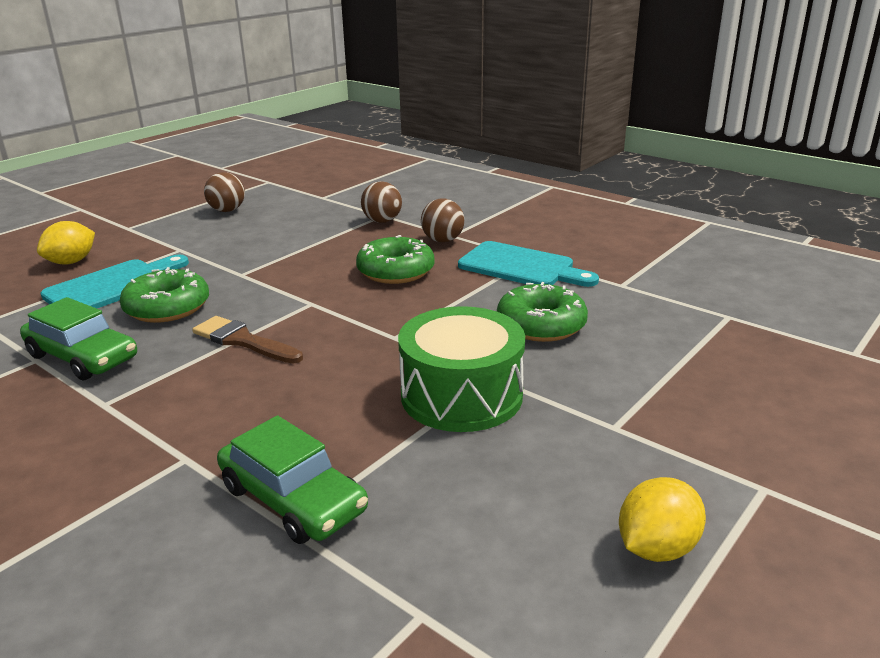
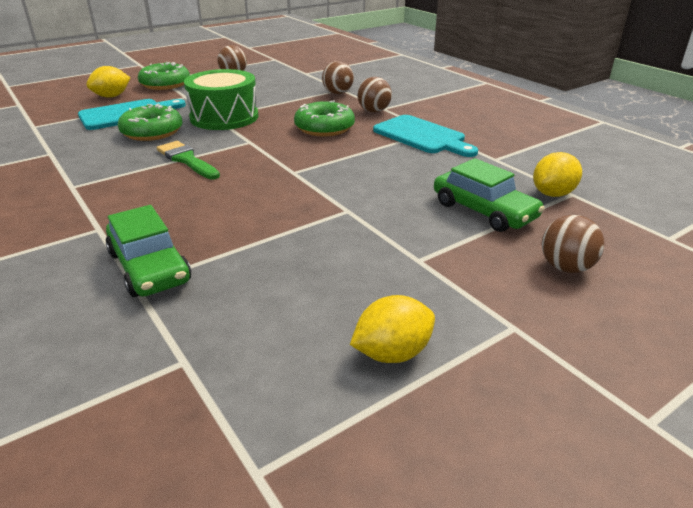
camera: 15 degrees right, 5 degrees up
green car [20,297,137,380] -> green car moved to [434,158,545,232]
brown brush [192,316,303,364] -> green brush [157,141,220,179]
green drum [398,306,525,432] -> green drum moved to [184,69,259,130]
green donut [497,282,588,342] -> green donut moved to [138,62,190,90]
none -> yellow lemon [533,152,582,197]
none -> brown ball [542,215,605,273]

